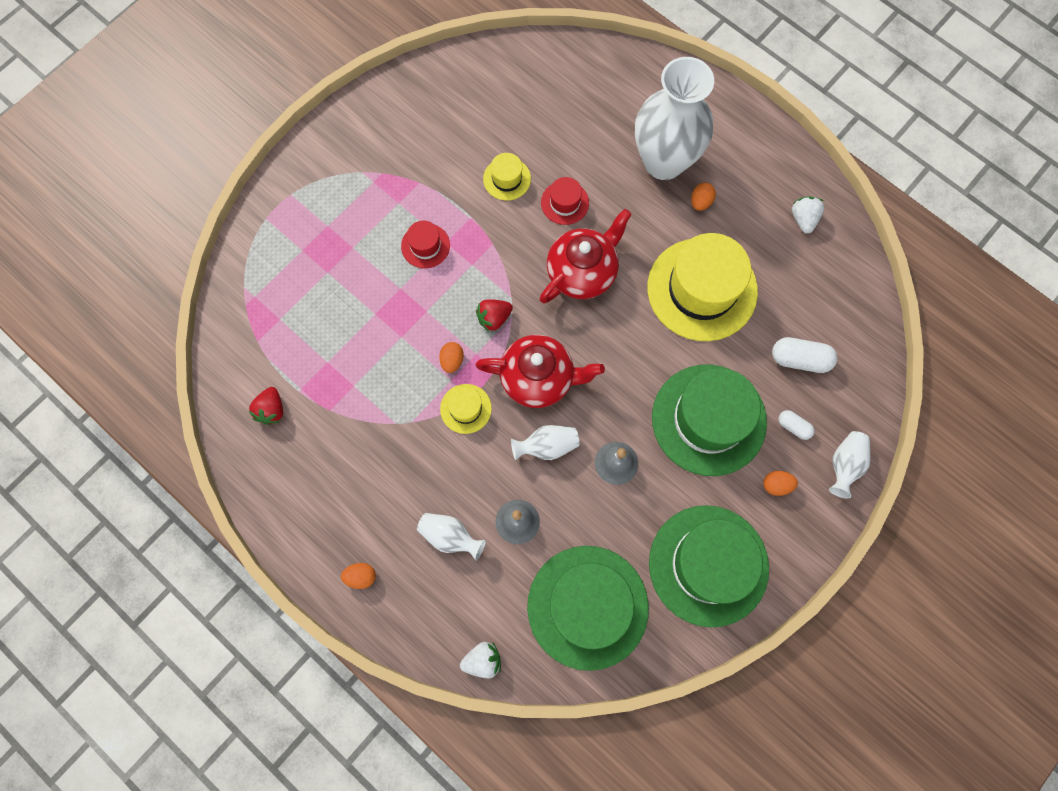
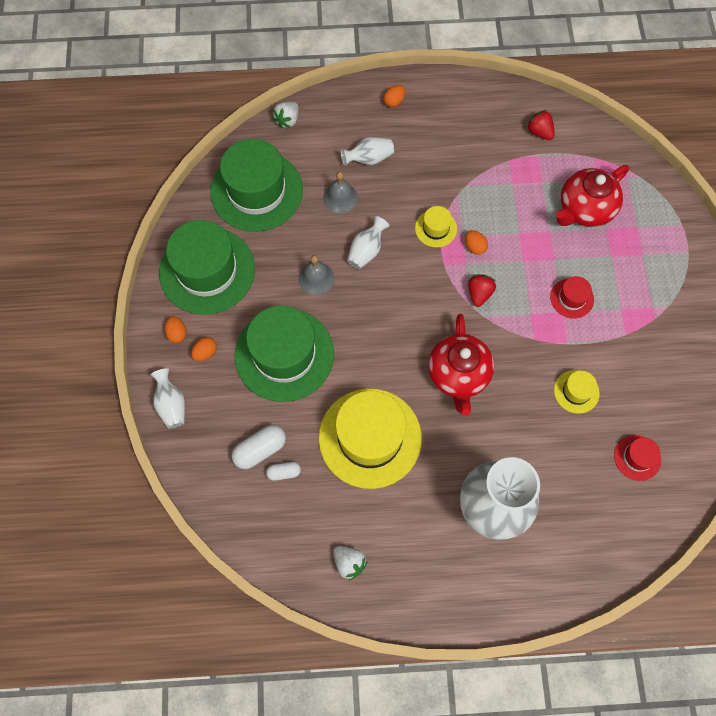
camera: 135 degrees right, 5 degrees down
red teapot [475,335,605,408] -> red teapot moved to [556,165,629,227]
red hat [541,177,589,225] -> red hat moved to [614,435,661,481]
orange egg [691,183,716,211] -> orange egg moved to [165,316,187,343]
white capsule [778,410,815,440] -> white capsule moved to [266,462,301,481]

